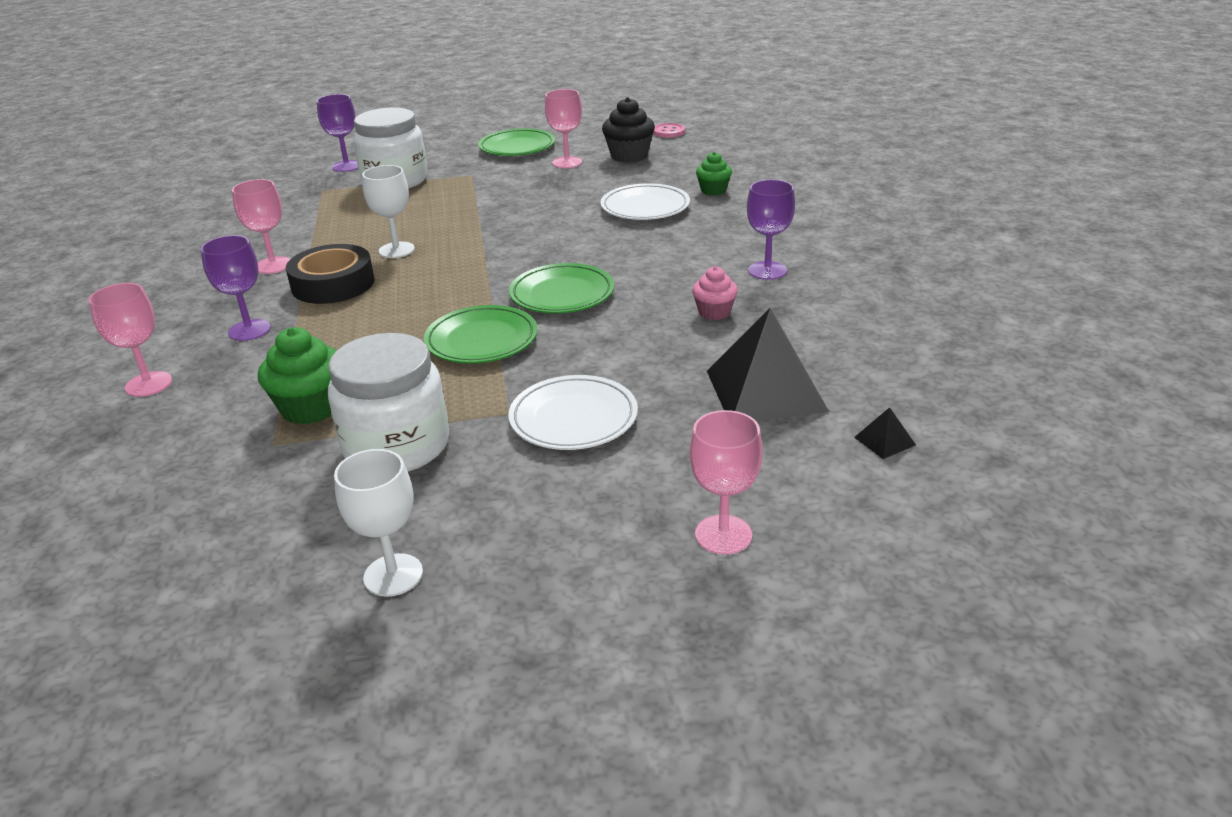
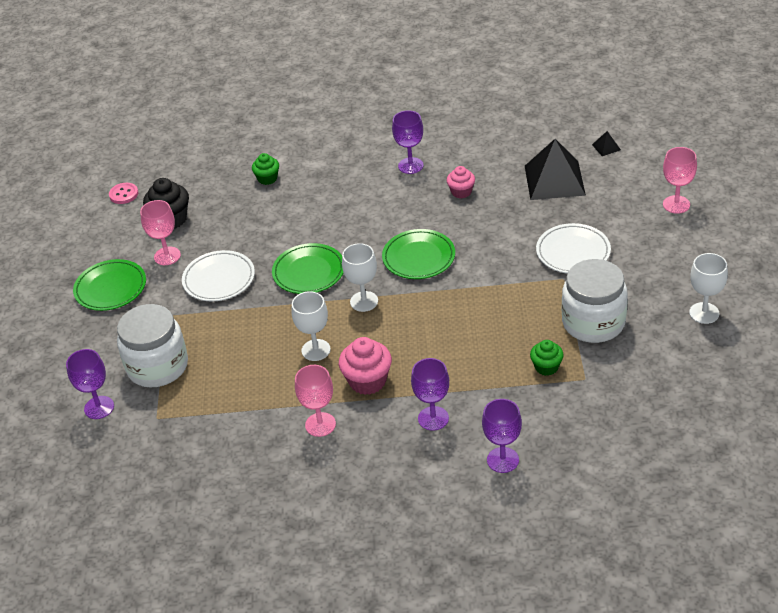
camera: 80 degrees left, 10 degrees up
pink goblet [88,283,172,397] -> purple goblet [482,399,522,473]
green cupcake [258,327,337,425] -> green cupcake [530,340,564,376], size x0.62
black tape [286,244,375,304] -> pink cupcake [339,337,392,395]
green plate [424,305,538,363] -> green plate moved to [272,243,344,294]
white plate [601,183,690,220] -> white plate moved to [182,250,255,301]
none -> white goblet [342,243,378,312]

